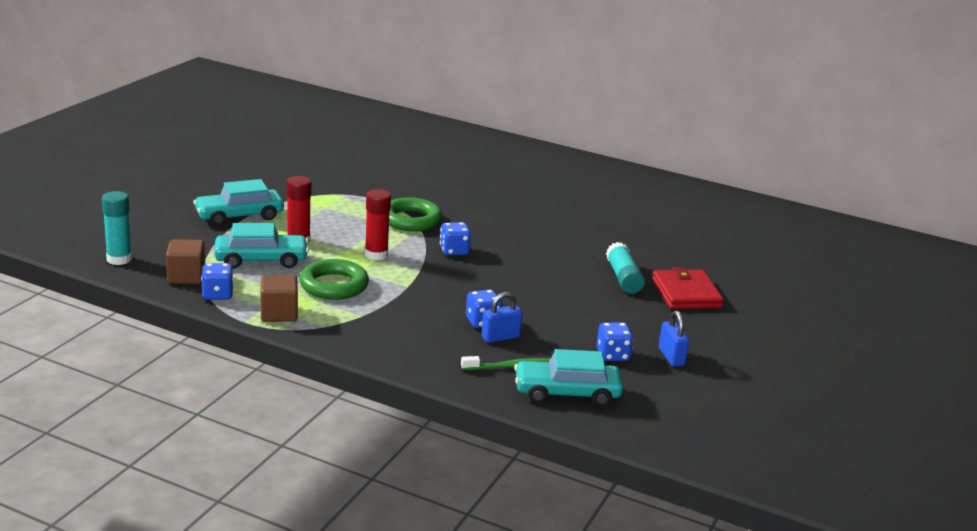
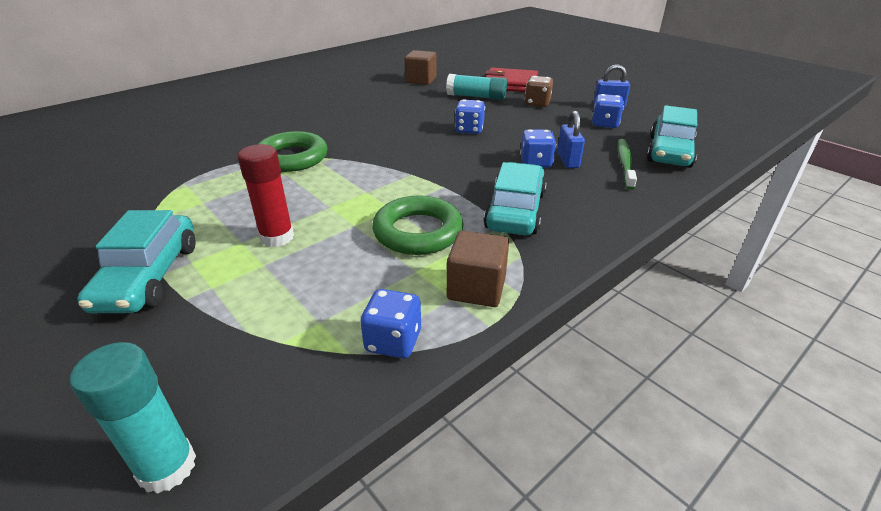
camera: 65 degrees left, 10 degrees up
brown cube [166,239,205,284] -> brown cube moved to [405,50,436,85]
turquoise car [214,223,309,269] -> turquoise car moved to [484,162,547,235]
red glue stick [365,189,391,260] -> none
blue dice [440,222,471,256] -> blue dice moved to [455,99,485,134]
none -> brown dice [525,76,553,107]

